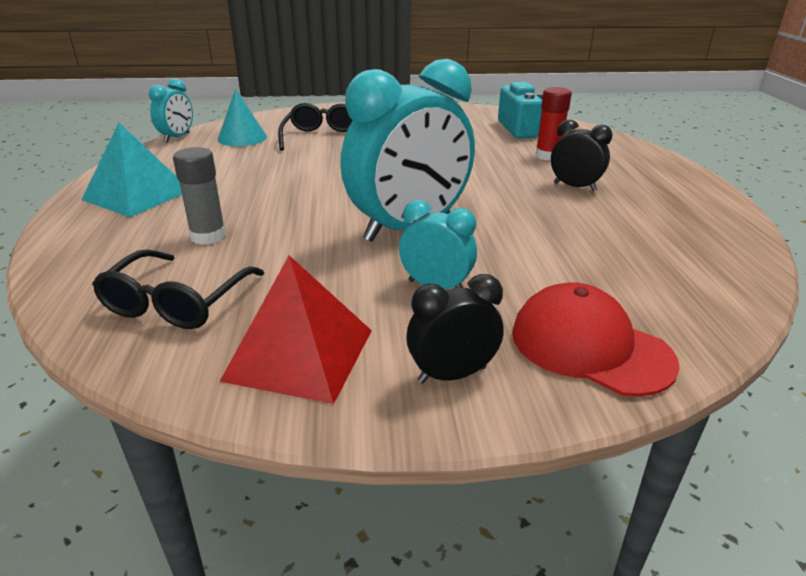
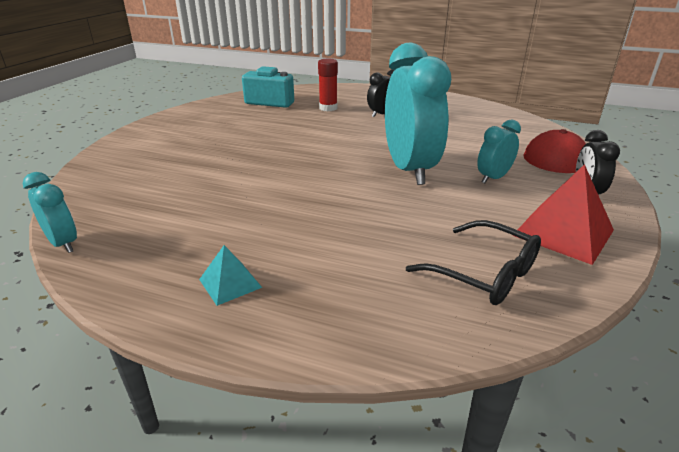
camera: 65 degrees left, 0 degrees up
turquoise pyramid [81,123,182,217] -> turquoise pyramid [199,245,262,306], size x0.54
grey glue stick [173,147,226,245] -> none
turquoise cone [218,89,267,146] -> none
black glasses [278,103,353,151] -> none

